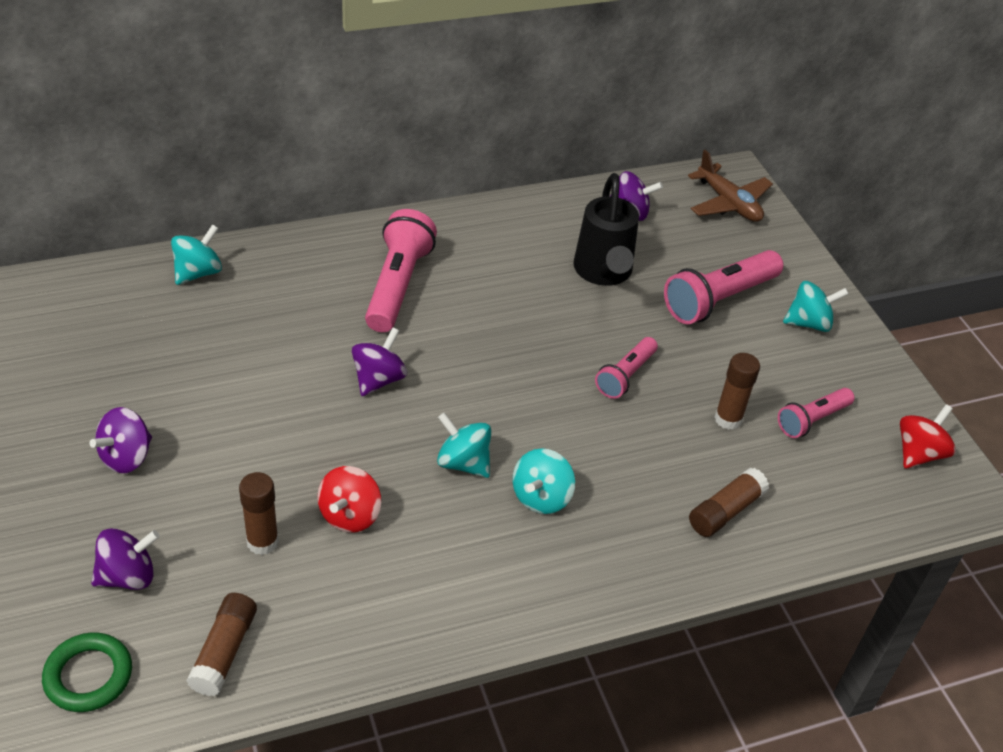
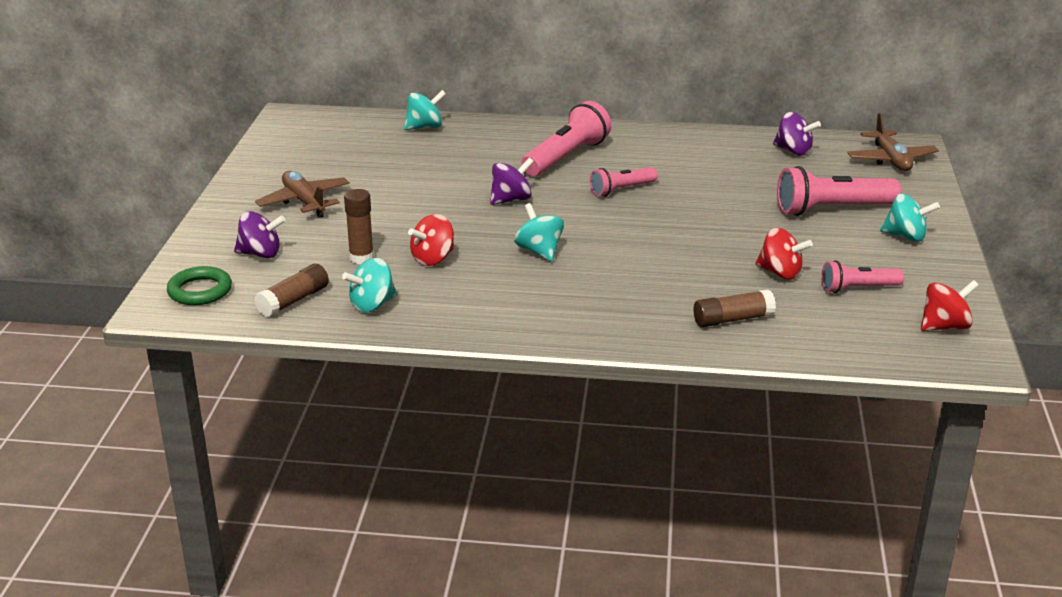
camera: 30 degrees right, 15 degrees down
purple spinning top [90,407,152,473] -> brown plane [255,171,350,218]
turquoise spinning top [512,448,575,514] -> turquoise spinning top moved to [342,258,397,313]
black watering can [573,173,639,286] -> none
pink flashlight [595,337,658,399] -> pink flashlight moved to [590,167,658,197]
brown glue stick [714,353,760,430] -> red spinning top [755,228,813,280]

